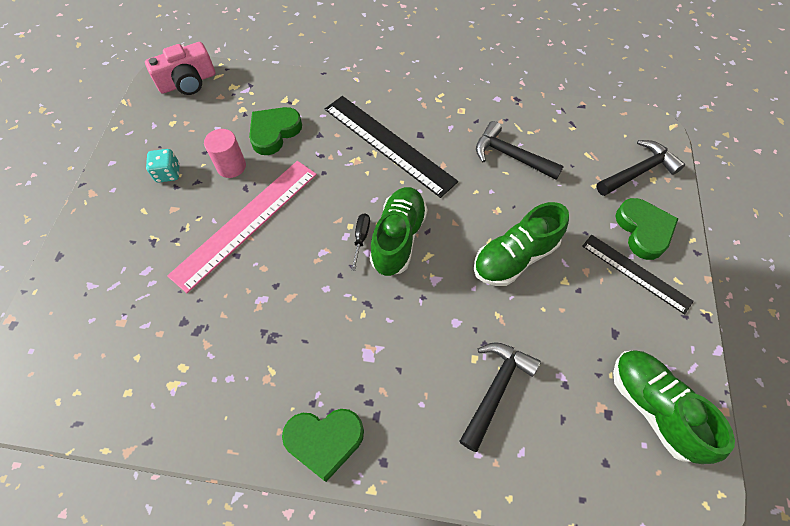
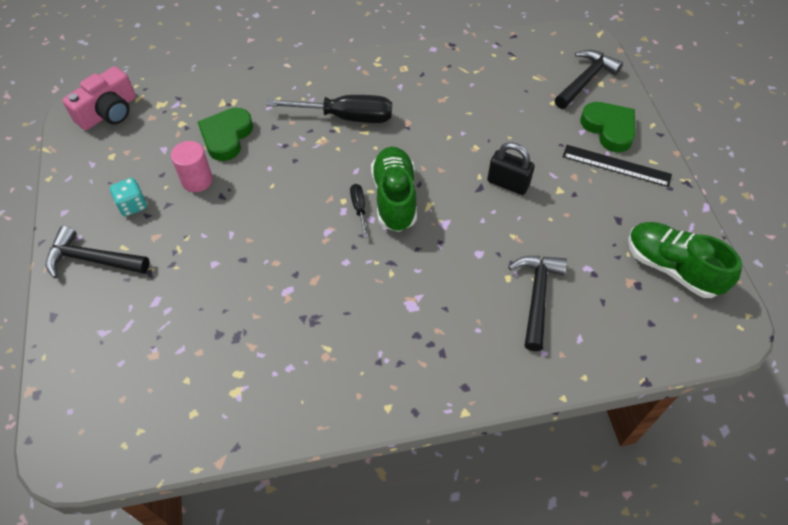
camera: 20 degrees left, 5 degrees down
pink ruler [167,161,317,293] -> none
green heart [282,409,364,482] -> none
black ruler [325,96,458,198] -> black screwdriver [267,95,392,123]
green shoe [474,202,569,286] -> black padlock [487,142,535,195]
black hammer [476,121,564,180] -> black hammer moved to [46,226,150,278]

